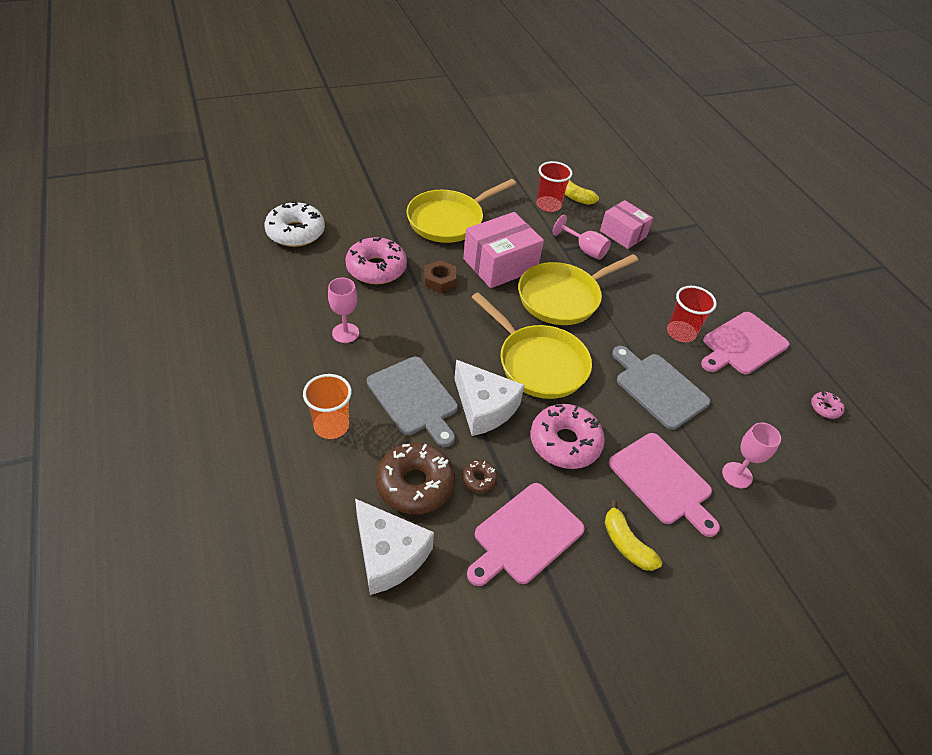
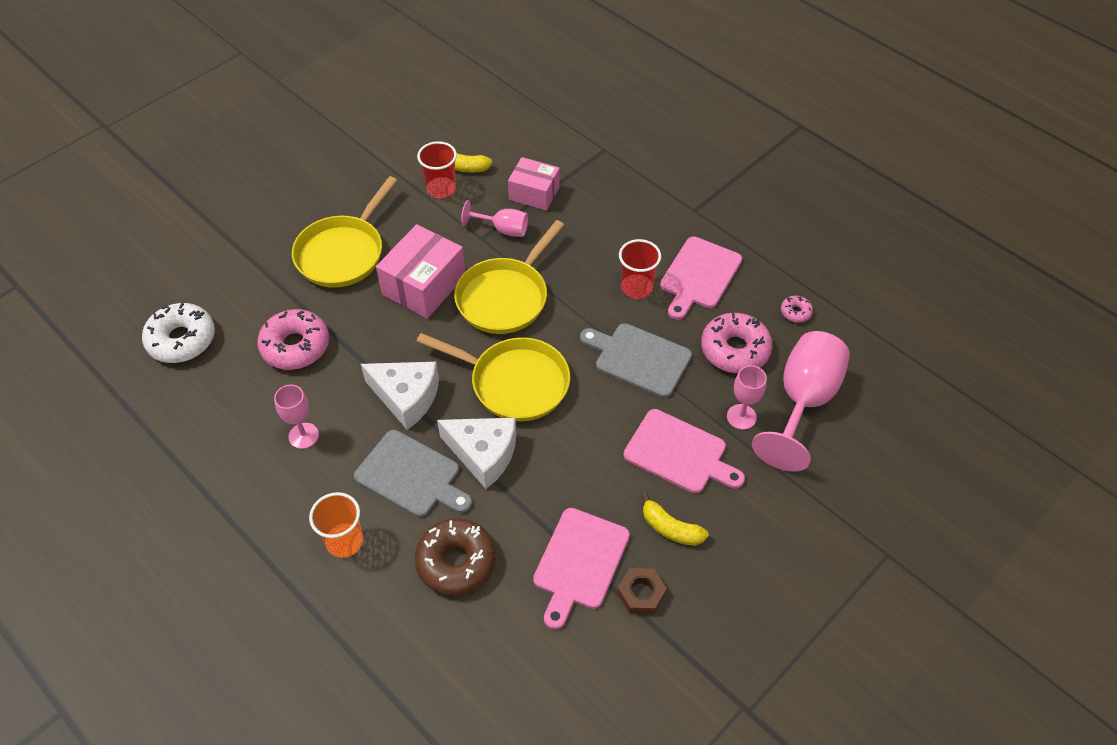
camera: 20 degrees left, 5 degrees up
white cheese [355,499,434,595] -> white cheese moved to [361,362,439,430]
brown nut [424,260,457,293] -> brown nut moved to [617,568,667,614]
brown donut [462,460,498,493] -> none
pink donut [531,404,605,469] -> pink donut moved to [701,312,773,373]
none -> pink goblet [752,331,850,472]

